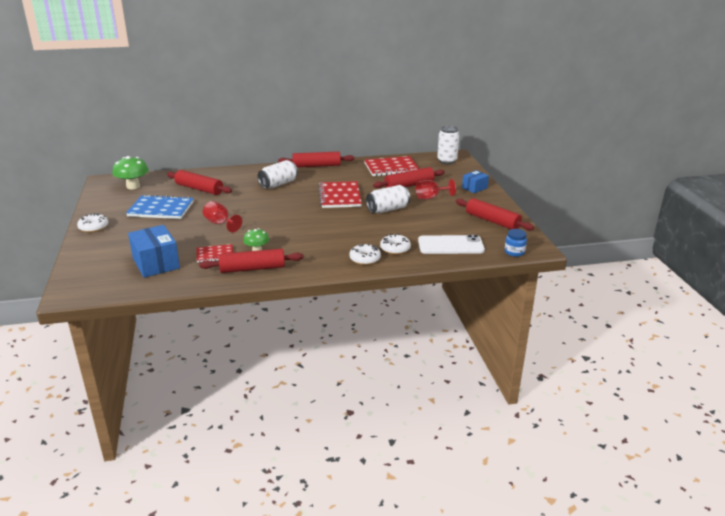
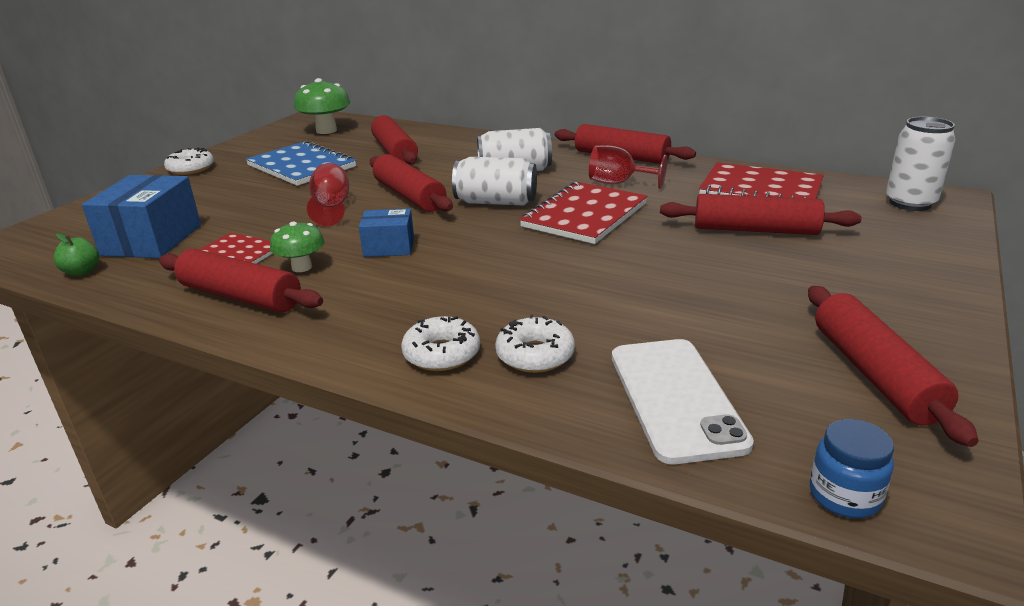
camera: 40 degrees right, 0 degrees up
white can [366,185,410,214] -> white can moved to [452,157,537,206]
red goblet [416,179,456,200] -> red goblet moved to [589,145,667,189]
white phone [418,235,485,254] -> white phone turned 45 degrees clockwise [612,339,754,464]
blue box [462,170,489,193] -> blue box moved to [359,209,414,257]
none -> green apple [53,233,99,276]
none -> red rolling pin [370,154,453,212]

